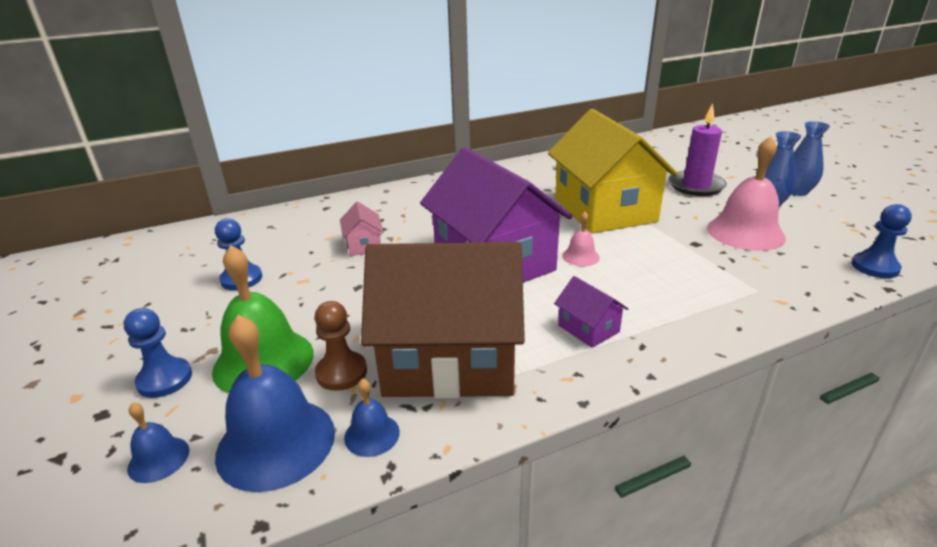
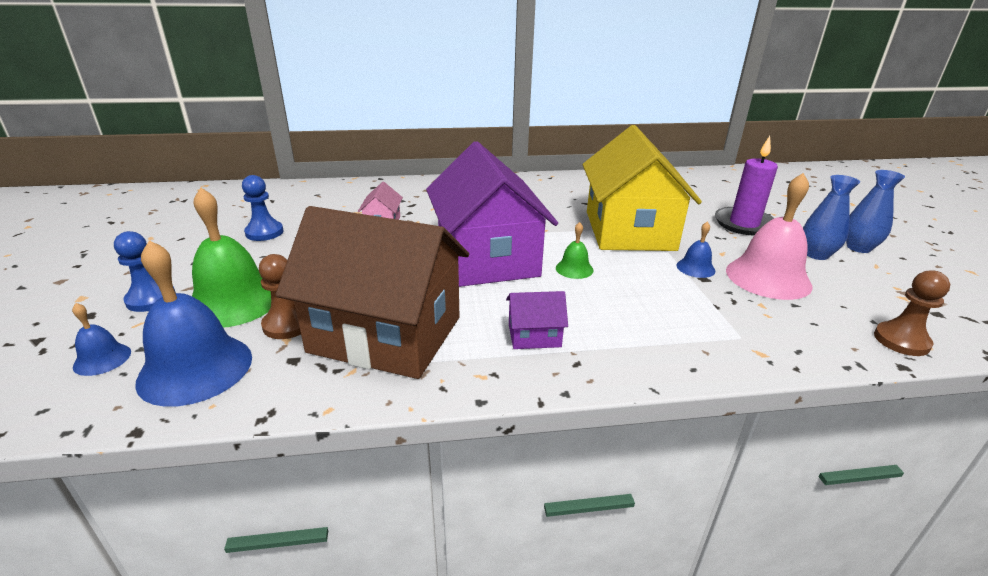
camera: 15 degrees right, 0 degrees up
blue bell [344,378,400,457] -> blue bell moved to [676,222,715,278]
purple house [554,276,629,348] -> purple house turned 75 degrees counterclockwise [506,291,568,349]
pink bell [562,212,600,266] -> green bell [556,222,594,279]
blue pawn [852,204,912,278] -> brown pawn [874,270,950,356]

